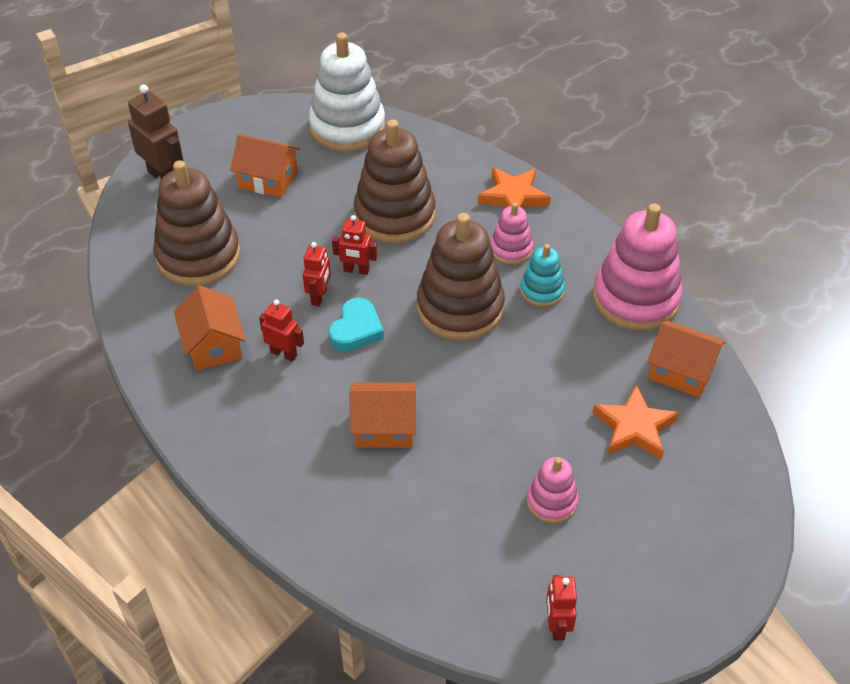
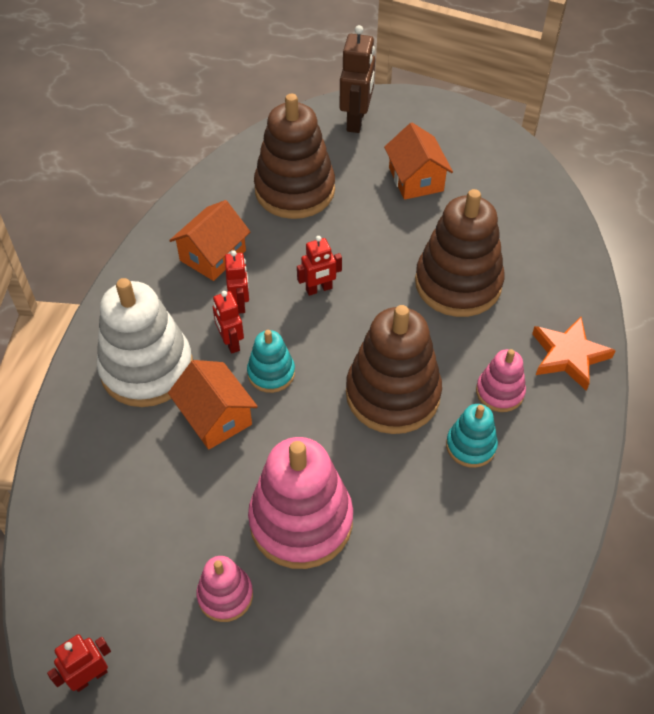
camera: 55 degrees right, 5 degrees up
white stacking toy [309,33,385,152] -> white stacking toy moved to [97,278,193,407]
turquoise heart [328,298,384,352] -> none
red robot [332,215,377,275] -> red robot moved to [213,291,244,354]
orange star [592,385,679,460] -> none
pink stacking toy [593,204,683,331] -> pink stacking toy moved to [248,437,353,569]
orange house [647,321,726,398] -> none
none -> turquoise stacking toy [247,330,295,393]

